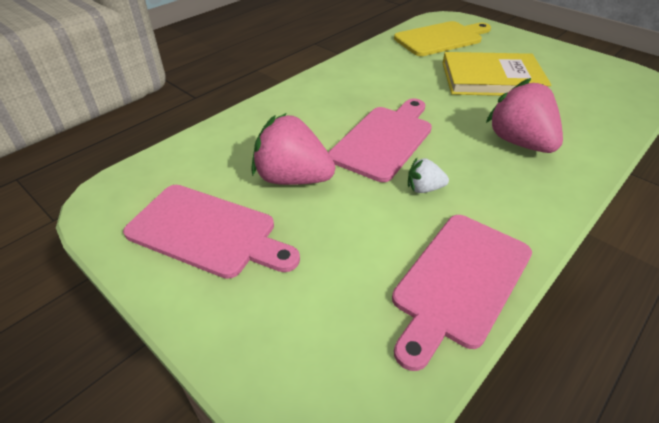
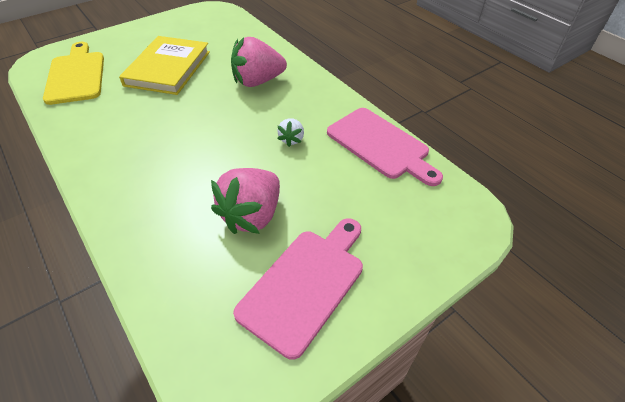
camera: 80 degrees left, 5 degrees up
pink cutting board [328,99,432,182] -> none

